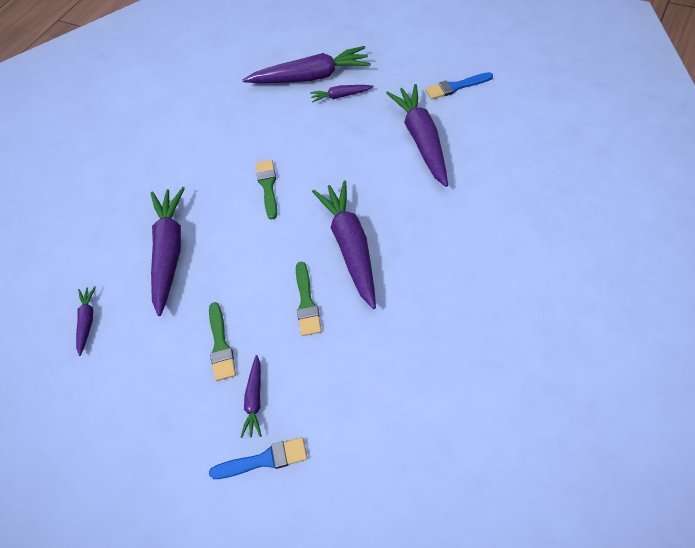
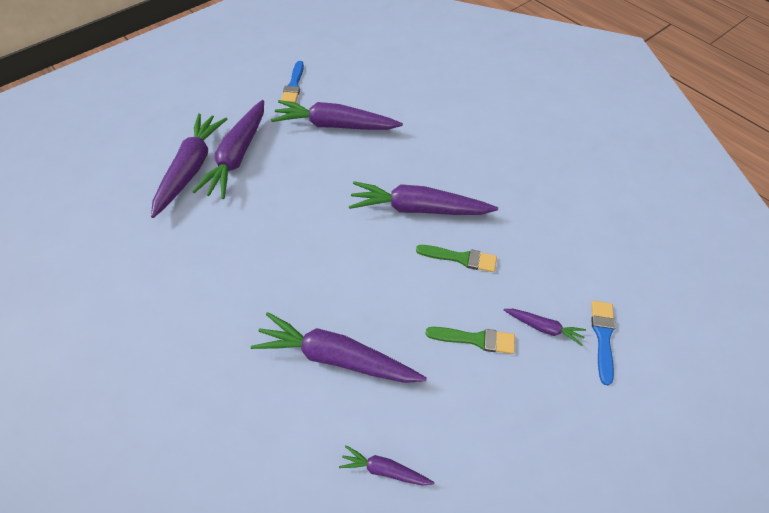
camera: 75 degrees left, 0 degrees up
green brush [256,160,277,220] -> none
purple carrot [310,85,374,103] -> purple carrot [192,100,264,199], size x2.07

